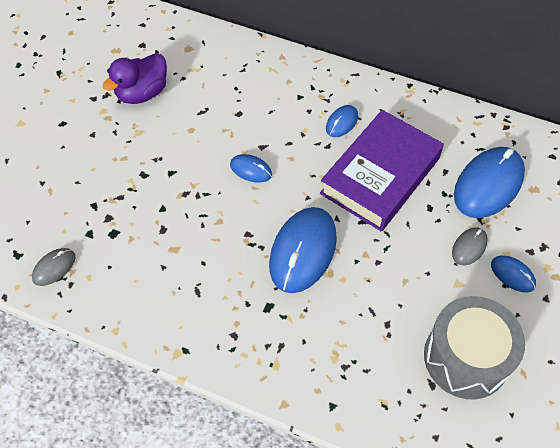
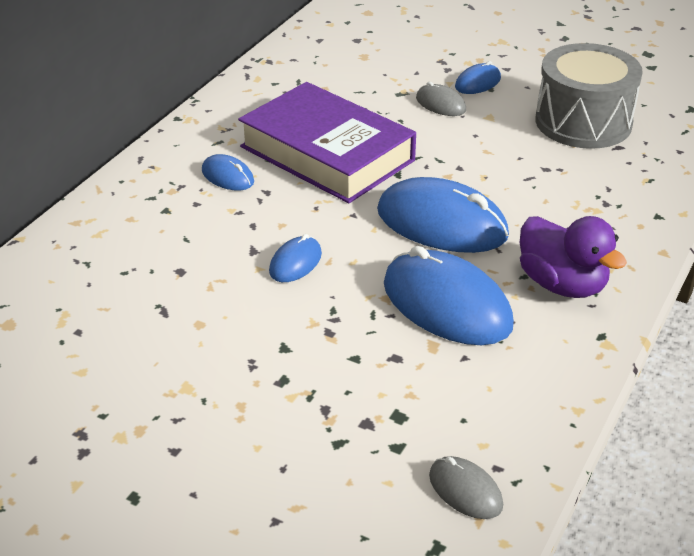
camera: 85 degrees left, 20 degrees down
purple duck [102,53,167,104] -> purple duck moved to [520,216,627,298]
blue mouse [454,147,525,218] -> blue mouse moved to [384,246,514,345]

